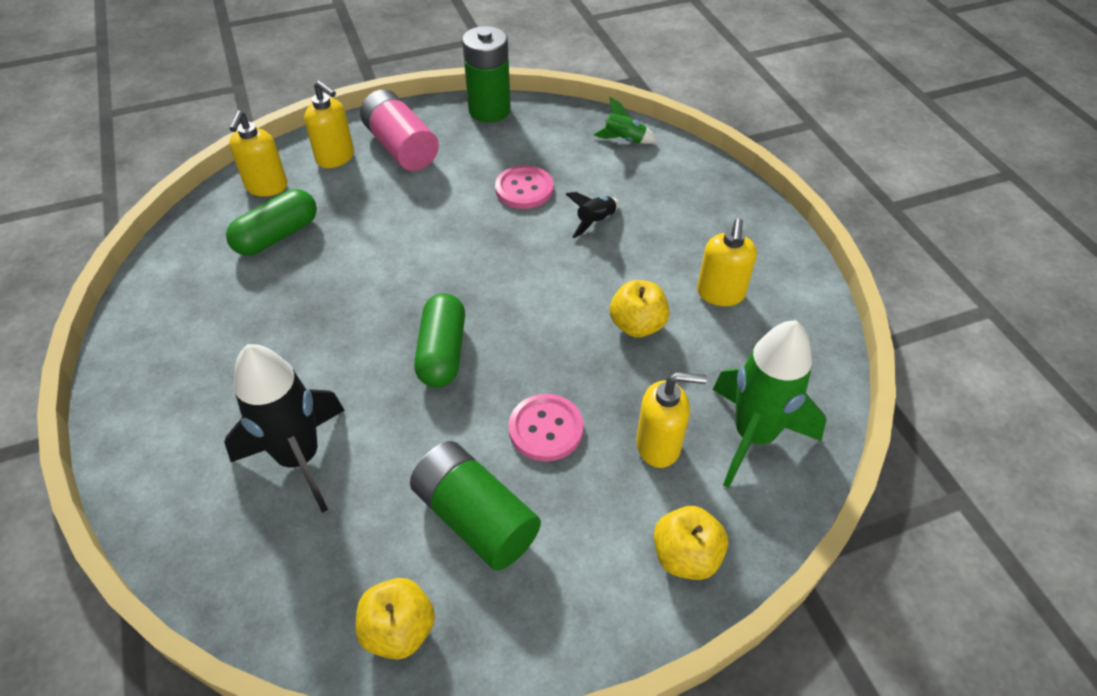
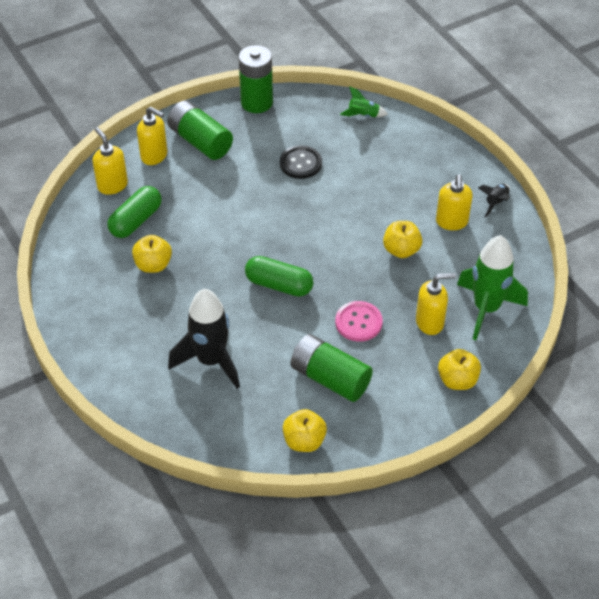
camera: 10 degrees left, 0 degrees up
yellow soap dispenser [229,110,287,197] -> yellow soap dispenser turned 150 degrees clockwise [93,127,128,195]
pink battery [360,89,439,171] -> green battery [167,101,233,160]
green capsule [414,293,465,388] -> green capsule turned 60 degrees counterclockwise [245,256,313,297]
pink button [495,165,554,209] -> black button [280,145,322,179]
black rocket [566,192,619,238] -> black rocket moved to [478,184,510,217]
none -> yellow apple [132,235,172,273]

